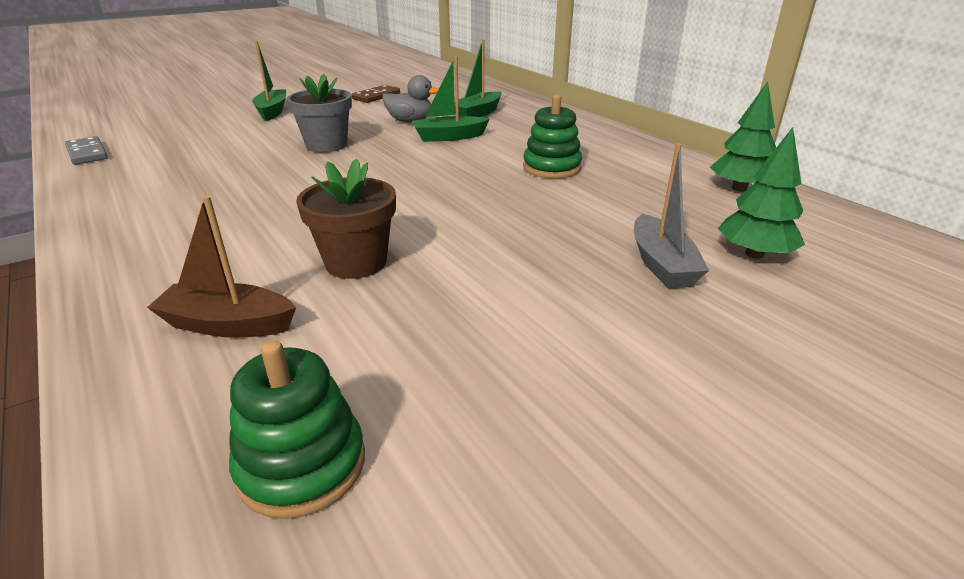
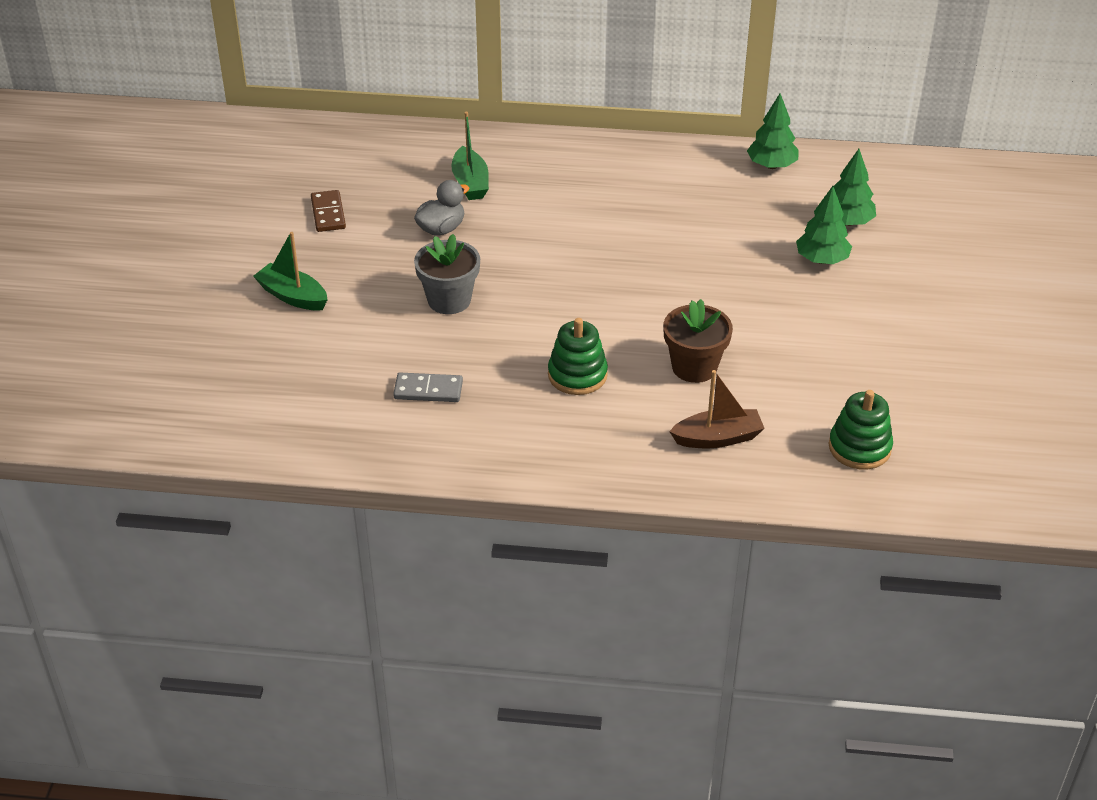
camera: 50 degrees left, 10 degrees up
grey domino [65,136,108,165] -> grey domino moved to [393,373,463,402]
brown boat [147,196,296,338] -> brown boat turned 150 degrees counterclockwise [669,370,765,448]
green boat [412,56,490,142] -> none
green stacking toy [523,95,582,179] -> green stacking toy moved to [548,318,608,395]
grey boat [634,143,709,289] -> green tree [796,186,852,264]

